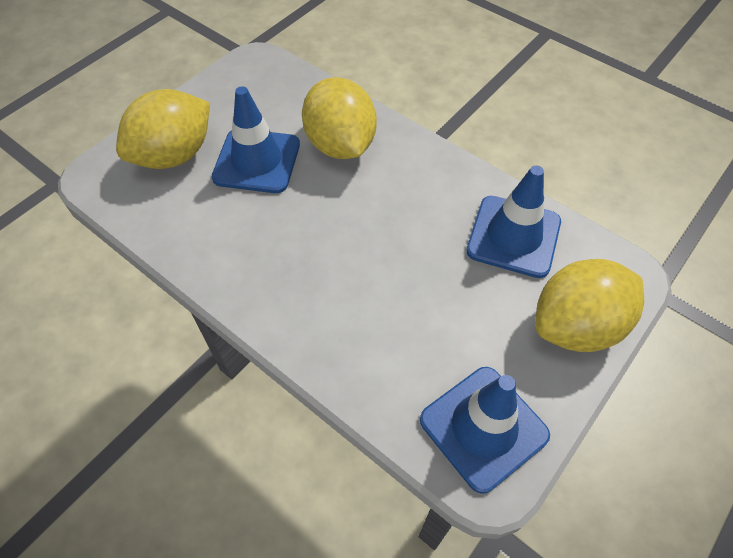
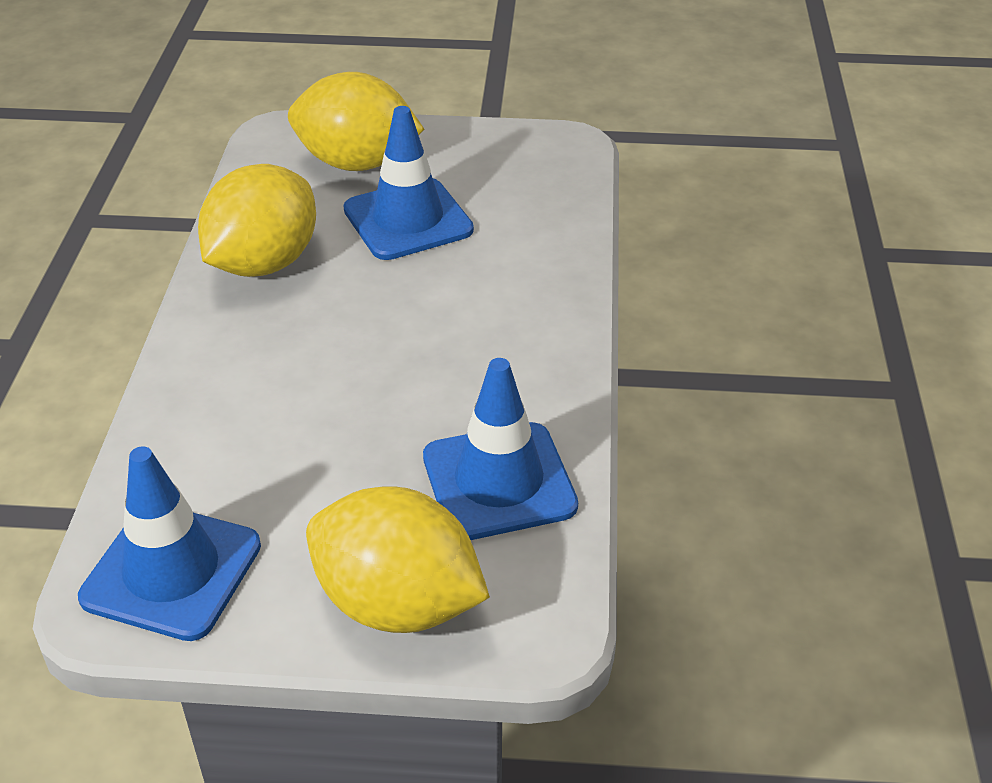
camera: 55 degrees right, 15 degrees down
yellow lemon [302,77,377,159] -> yellow lemon moved to [198,164,316,277]

